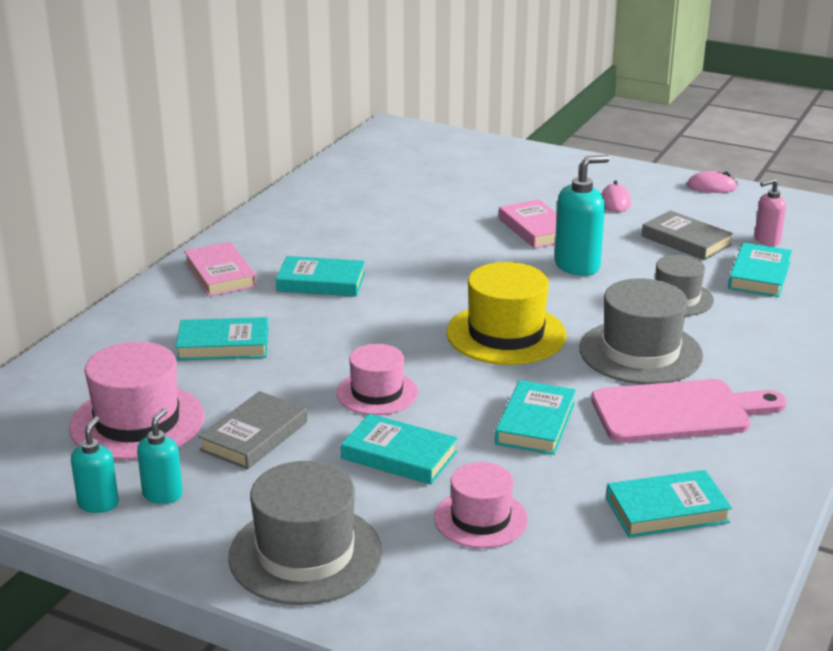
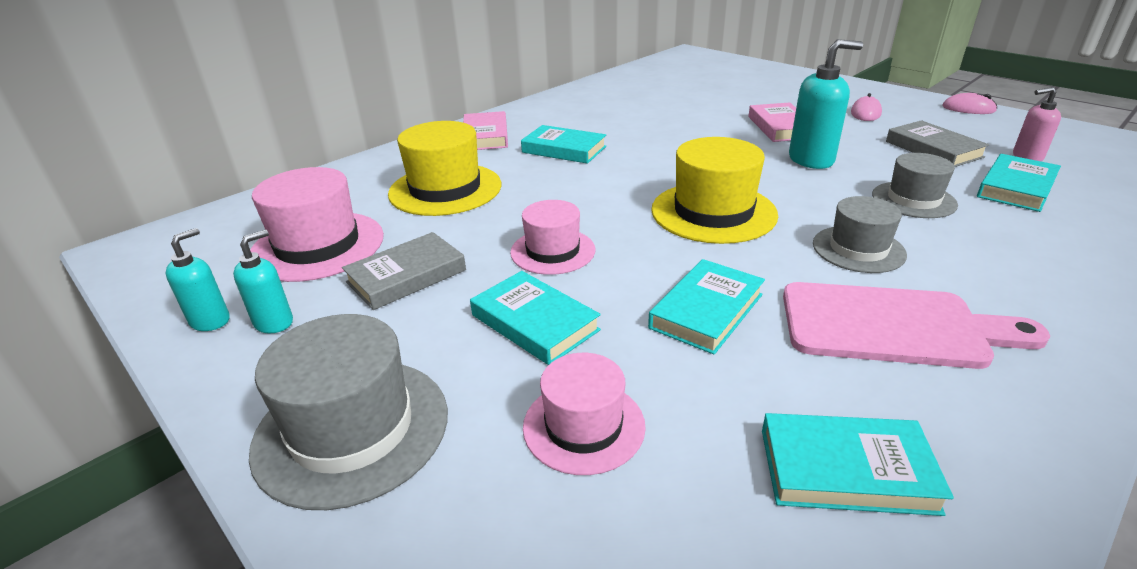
camera: 20 degrees right, 5 degrees up
turquoise book [176,317,269,360] -> yellow hat [388,121,501,216]
grey hat [579,278,703,384] -> grey hat [813,196,907,273], size x0.63

